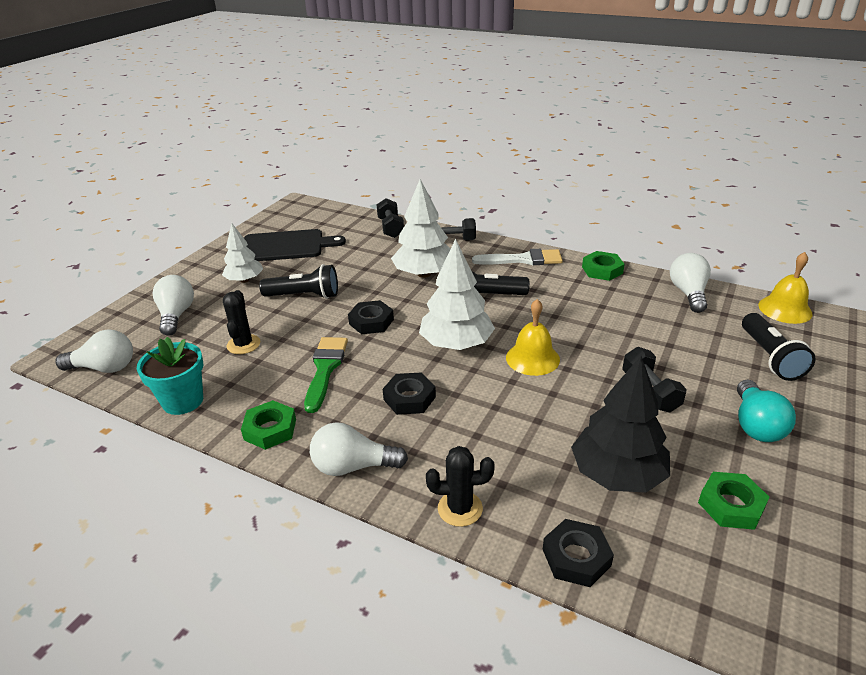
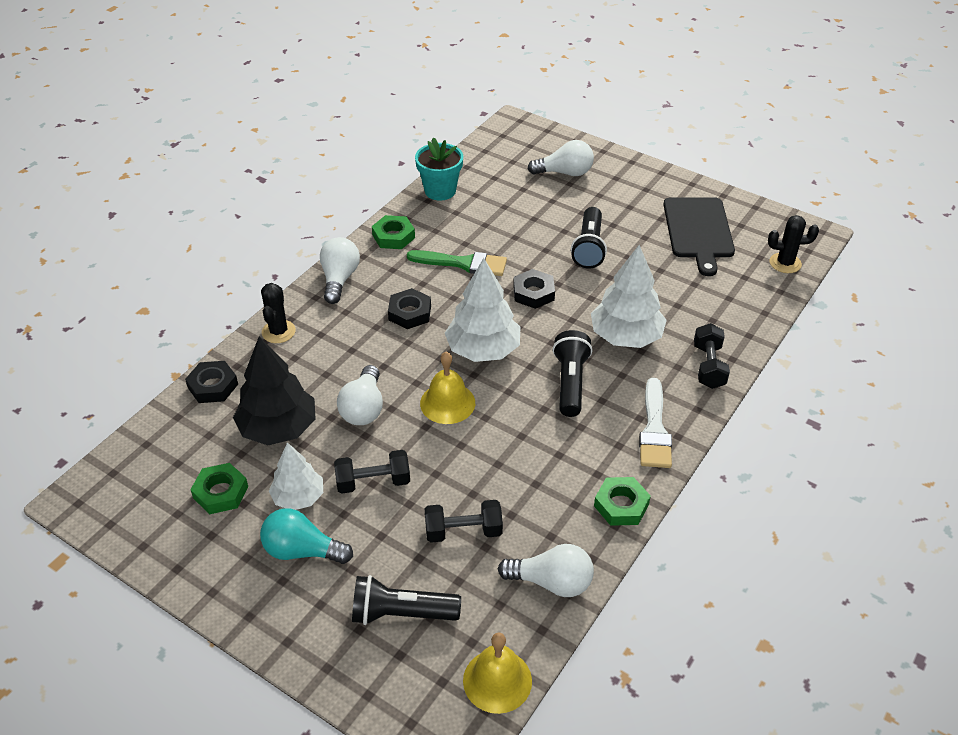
camera: 95 degrees right, 10 degrees up
white light bulb [56,329,133,373] -> white light bulb moved to [337,365,383,425]
white tree [222,223,263,283] -> white tree moved to [269,442,323,510]
black cactus [223,290,260,354] -> black cactus moved to [768,215,819,273]
black dumbbell [377,198,404,238] -> black dumbbell moved to [425,500,503,543]

